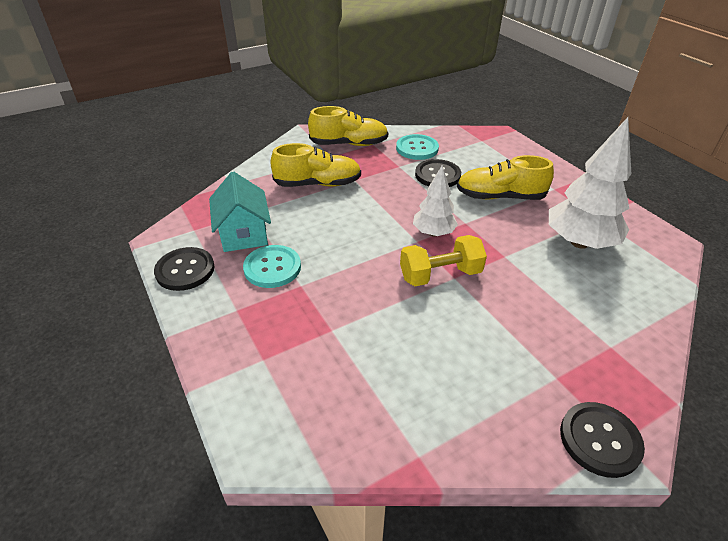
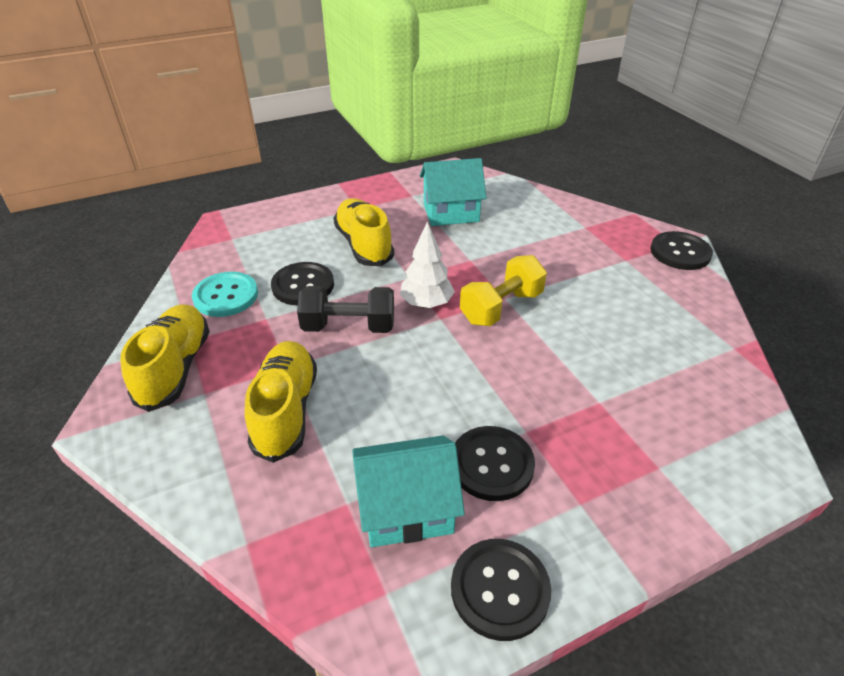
camera: 85 degrees left, 0 degrees up
turquoise button [243,245,301,288] -> black button [455,426,535,501]
yellow dumbbell [400,235,487,286] -> yellow dumbbell turned 60 degrees clockwise [460,255,547,326]
yellow shoe [457,155,554,200] -> yellow shoe turned 150 degrees clockwise [333,198,394,266]
white tree [549,117,631,249] -> turquoise house [420,158,486,226]
none -> black dumbbell [297,286,394,333]

